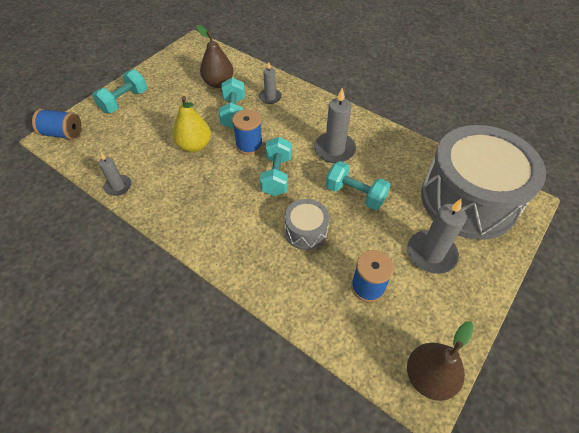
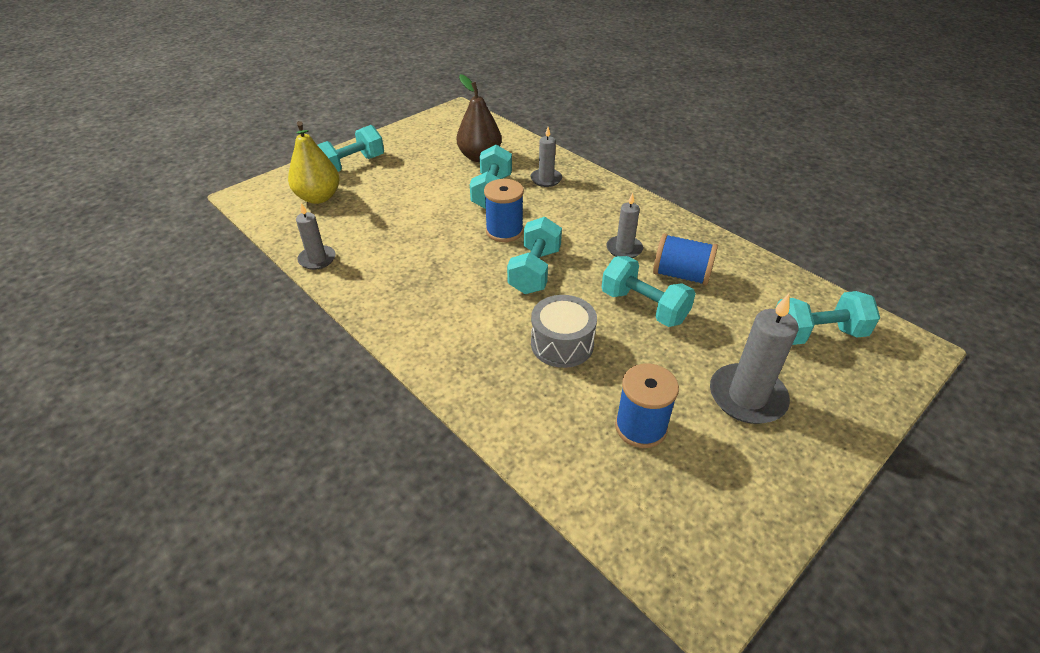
camera: 10 degrees right, 10 degrees down
blue spool [32,108,82,140] -> blue spool moved to [653,233,718,286]
yellow pear [173,96,211,152] -> yellow pear moved to [288,121,339,204]
grey candle [314,88,356,163] -> grey candle [606,193,643,258], size x0.60
brown pear [407,321,474,401] -> none
grey drum [421,125,546,240] -> turquoise dumbbell [775,291,880,345]

